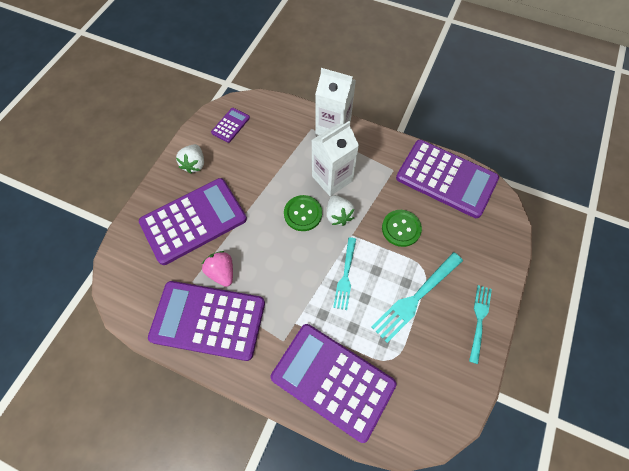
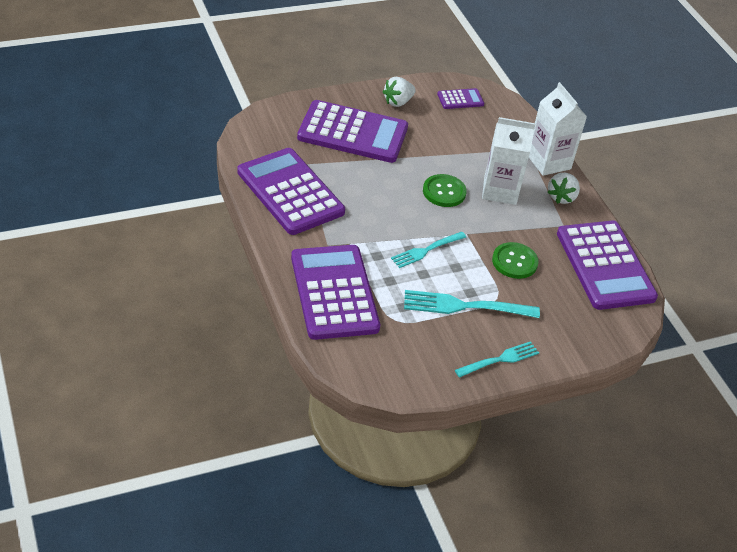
camera: 40 degrees right, 20 degrees down
pink strawberry [202,251,233,287] -> none
white strawberry [327,195,355,226] -> white strawberry moved to [548,173,580,204]

